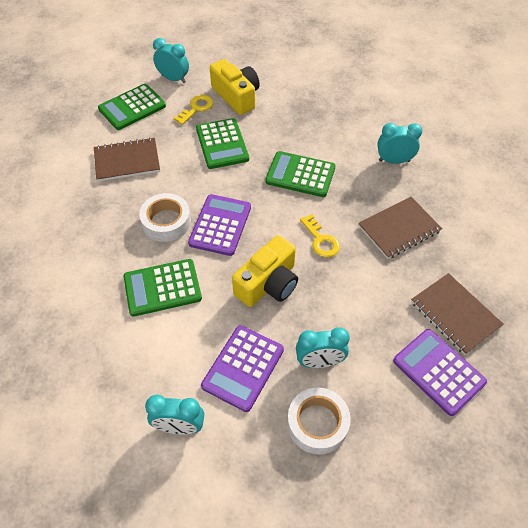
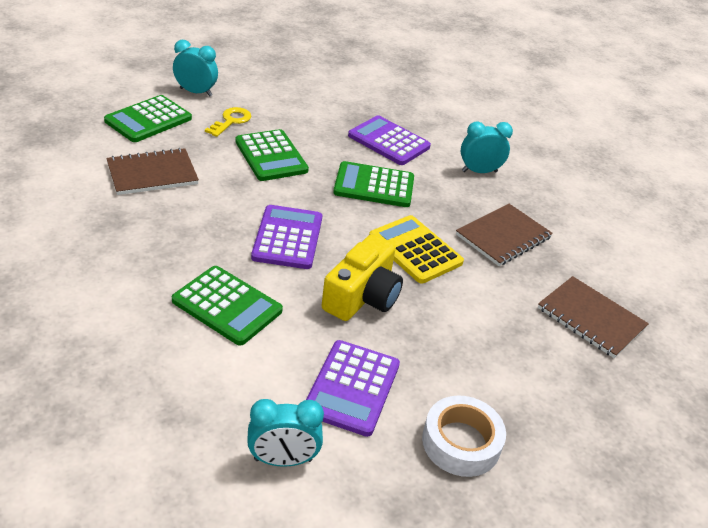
camera: 15 degrees left, 15 degrees down
green calculator [124,259,202,317] -> green calculator turned 120 degrees counterclockwise [172,266,283,346]
white tape [139,193,191,242] -> none
yellow camera [210,59,260,115] -> none
turquoise clock [296,327,350,368] -> none
yellow key [300,214,340,257] -> yellow calculator [369,215,464,284]
purple calculator [393,329,487,416] -> purple calculator moved to [348,116,431,165]

